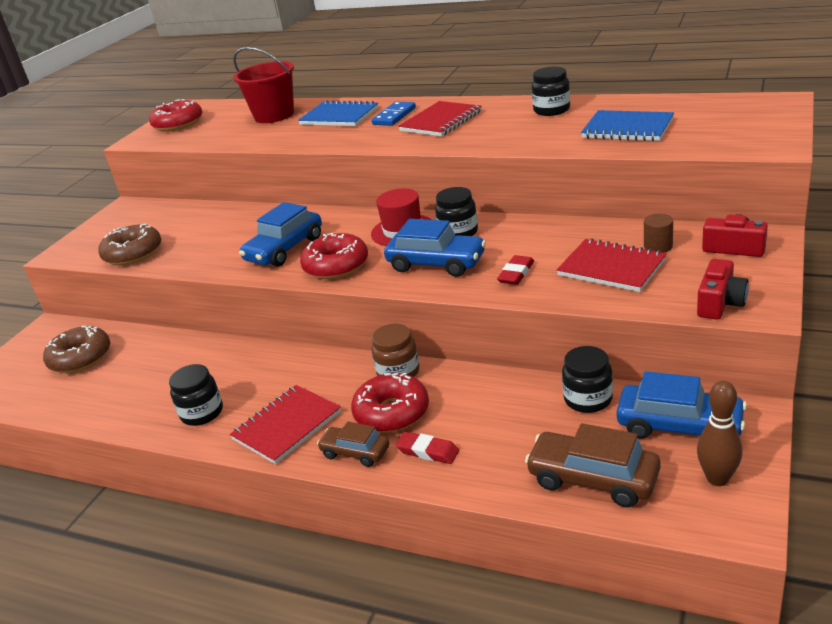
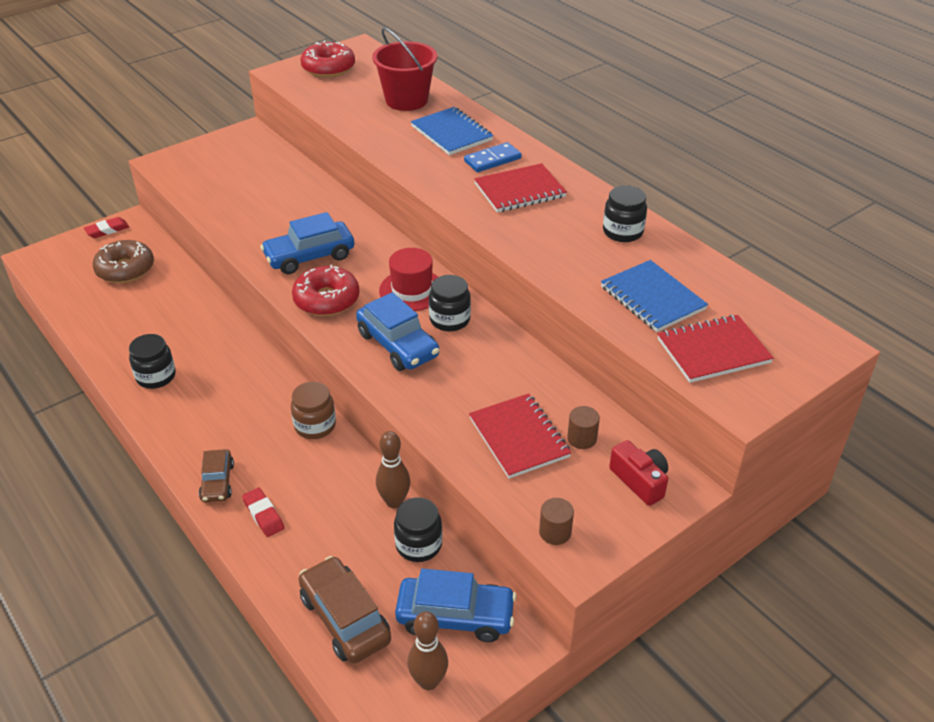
camera: 25 degrees right, 10 degrees up
brown donut [98,224,161,266] -> none
red notebook [230,385,341,464] -> red notebook moved to [658,315,774,383]
brown car [317,422,389,467] -> brown car turned 150 degrees counterclockwise [199,449,234,502]
red donut [351,373,429,433] -> none
red eraser [497,255,534,285] -> red eraser moved to [84,217,129,238]
blue car [617,371,747,439] -> blue car turned 45 degrees counterclockwise [395,568,516,642]
red camera [697,259,749,319] -> brown cylinder [539,498,574,545]
none -> brown bowling pin [376,431,410,508]

